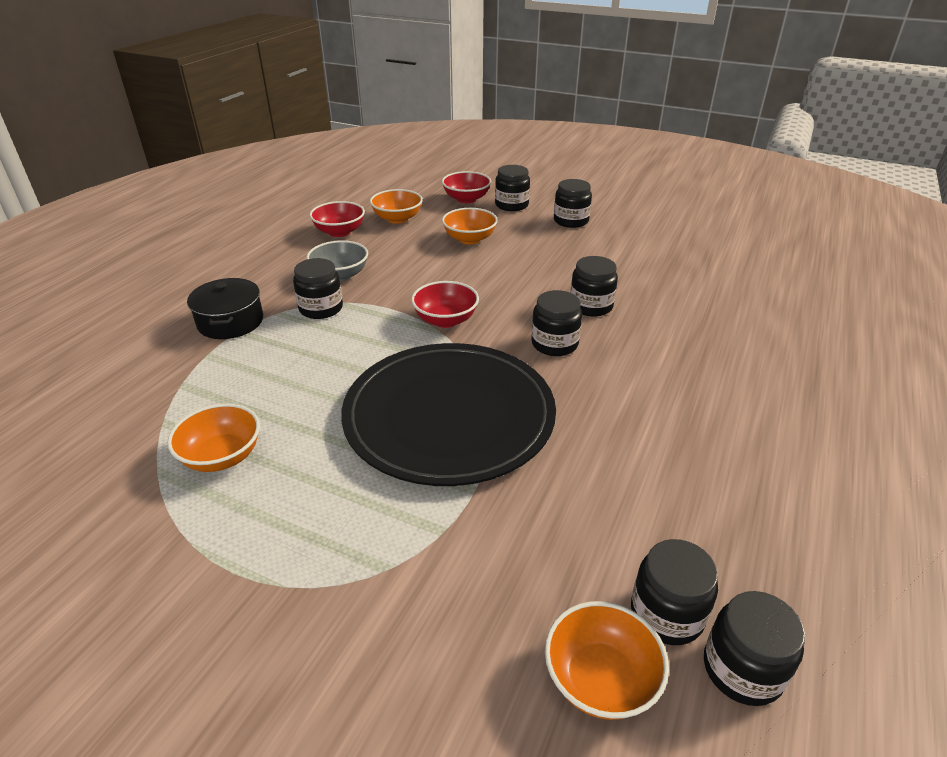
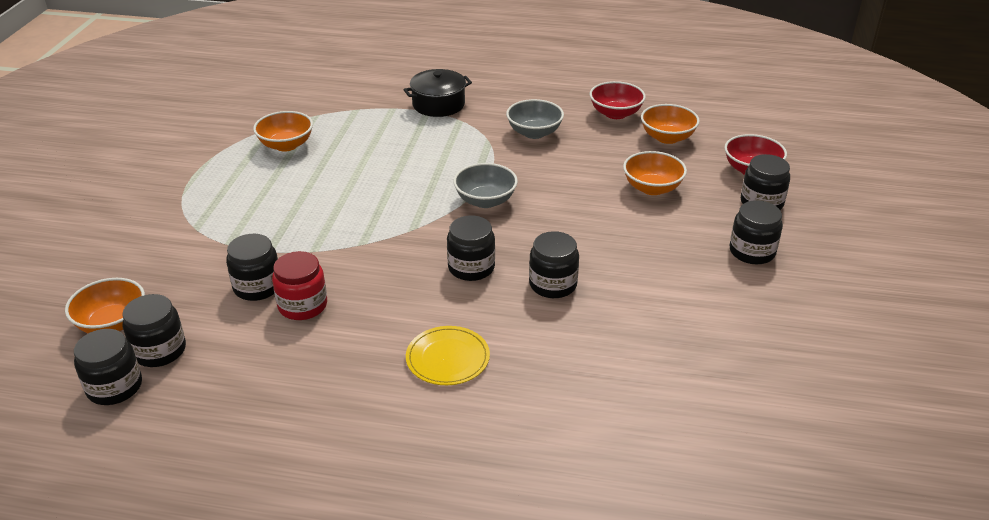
camera: 75 degrees right, 0 degrees up
black jar [293,258,343,319] -> black jar moved to [226,234,278,301]
black plate [341,343,556,486] -> none
red bowl [411,281,479,328] -> grey bowl [453,163,518,208]
none -> red jar [272,251,327,320]
none -> yellow plate [406,326,490,385]

